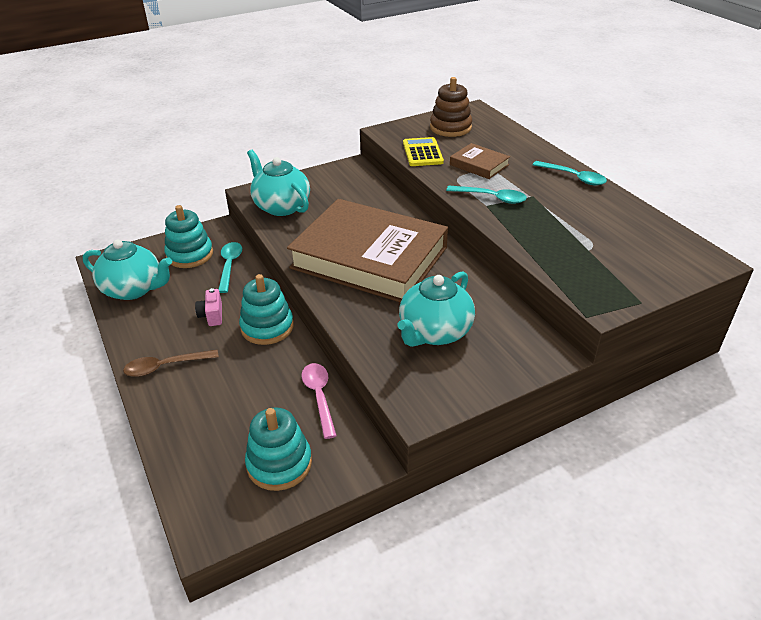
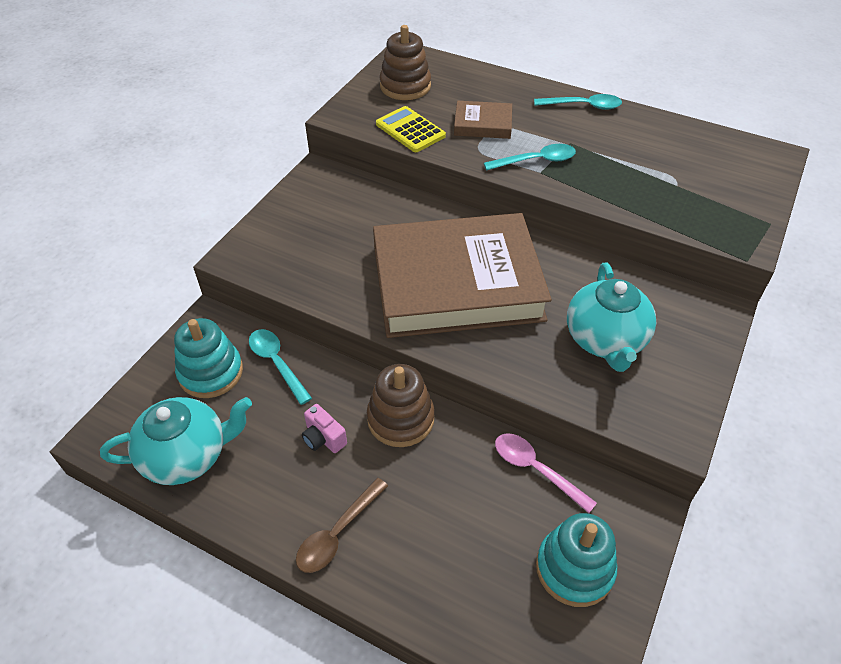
camera: 35 degrees left, 10 degrees up
turquoise stacking toy [239,274,294,345] -> brown stacking toy [367,364,435,447]
turquoise teapot [247,150,310,216] -> none

